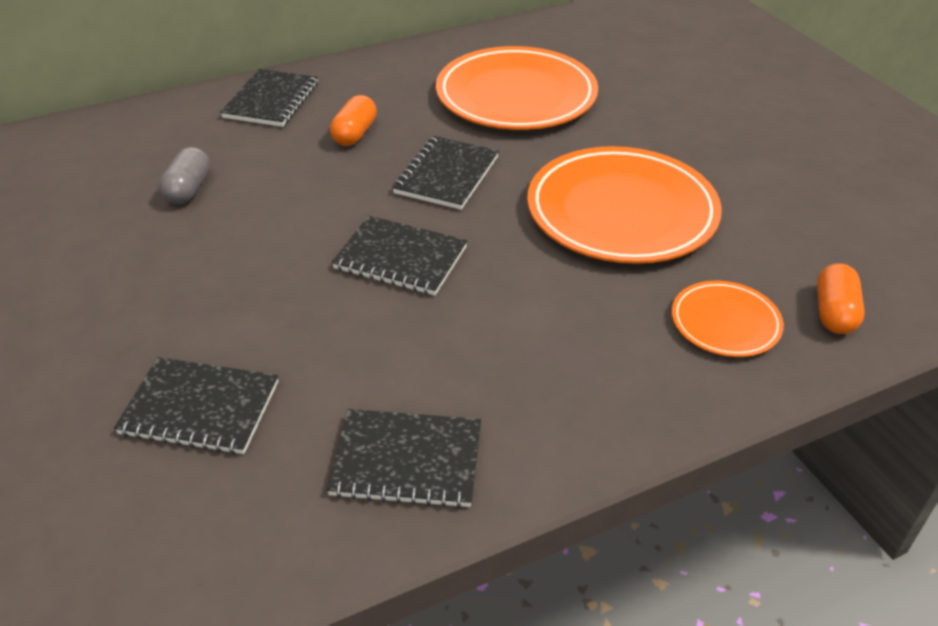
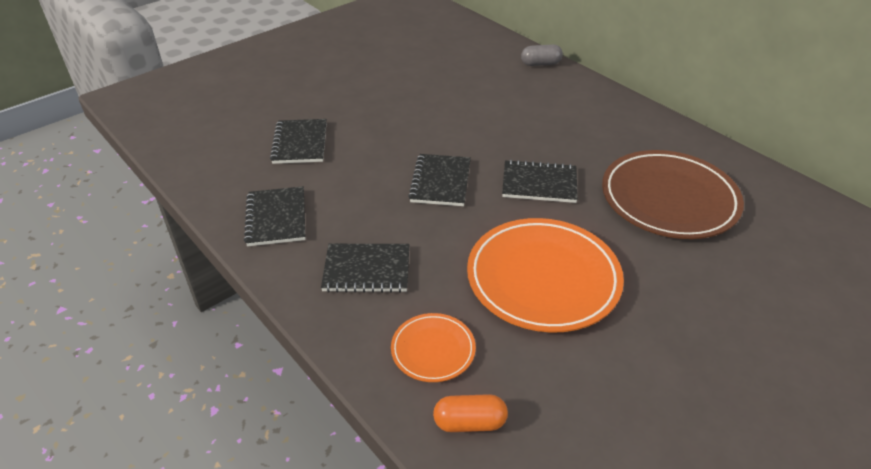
camera: 75 degrees right, 0 degrees up
grey capsule [159,147,210,204] -> grey capsule moved to [521,44,563,66]
black notebook [220,69,318,127] -> black notebook moved to [321,244,409,293]
orange capsule [330,95,377,146] -> none
orange plate [436,46,598,130] -> brown plate [602,150,744,239]

